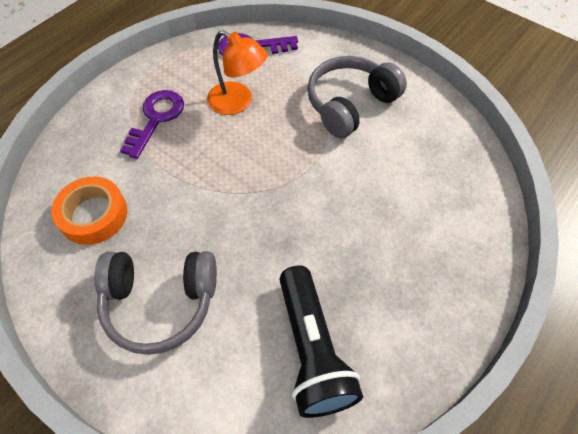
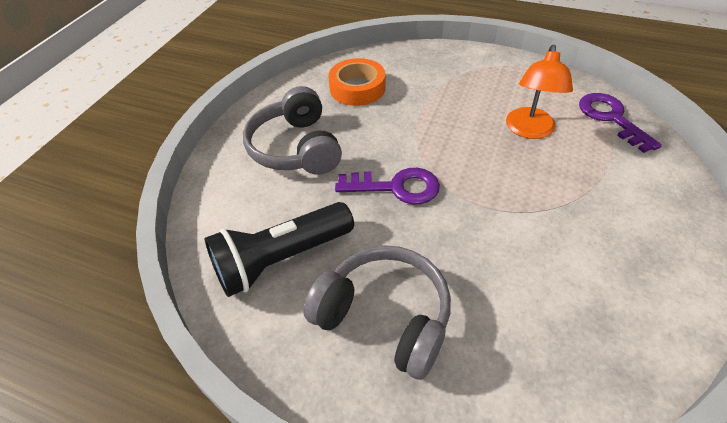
camera: 75 degrees right, 10 degrees down
purple key [120,90,184,159] -> purple key moved to [335,168,440,204]
grey headphones [307,56,407,138] -> grey headphones moved to [303,245,451,380]

